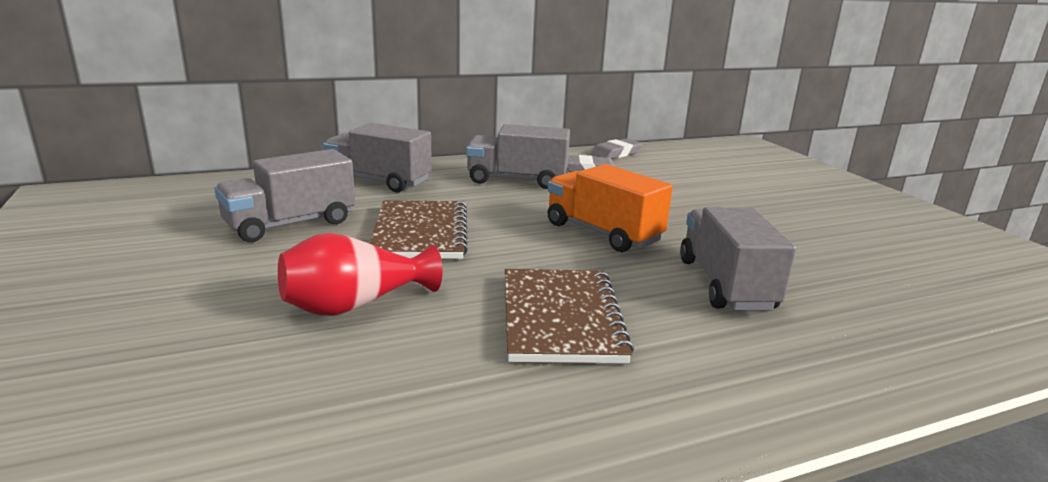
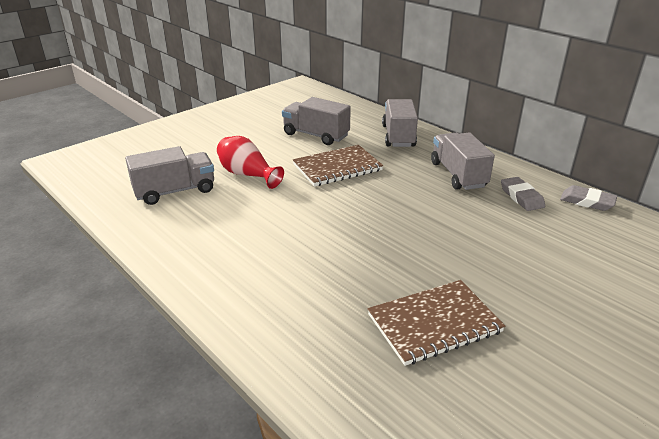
camera: 70 degrees right, 10 degrees up
brown notebook [505,269,634,363] -> brown notebook moved to [368,280,505,366]
orange truck [547,164,673,252] -> none
grey truck [680,207,796,311] -> grey truck moved to [125,146,214,205]

